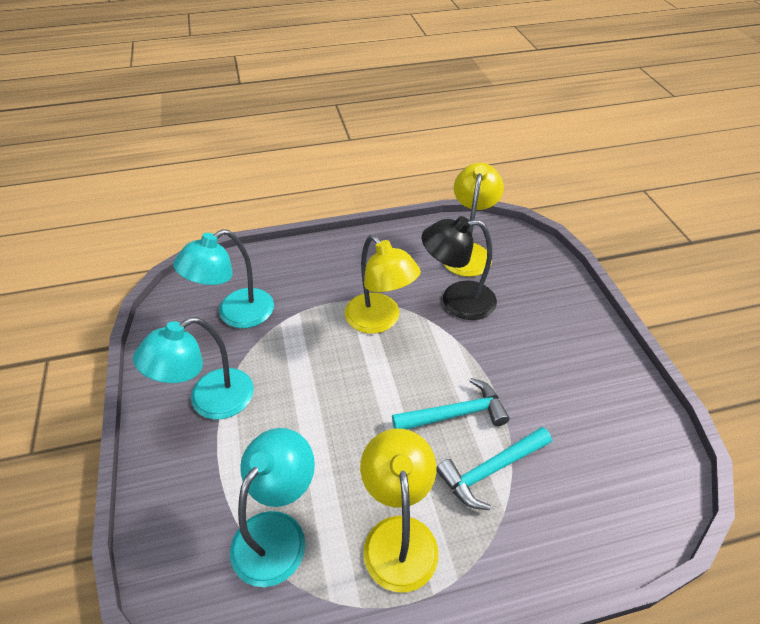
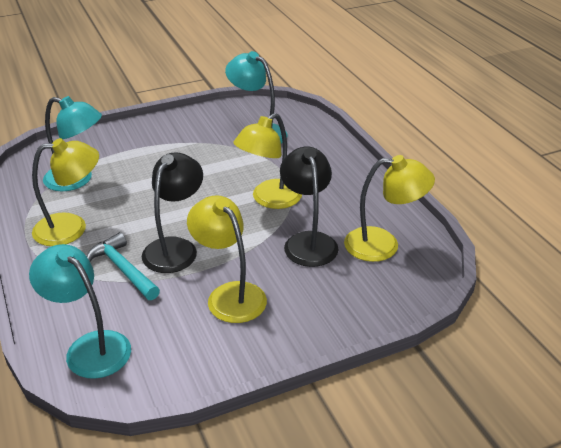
camera: 80 degrees right, 10 degrees down
turquoise lamp [133,317,254,419] -> turquoise lamp moved to [29,244,131,379]
turquoise hammer [392,378,510,430] -> black lamp [142,152,203,273]
none -> yellow lamp [187,195,267,323]

